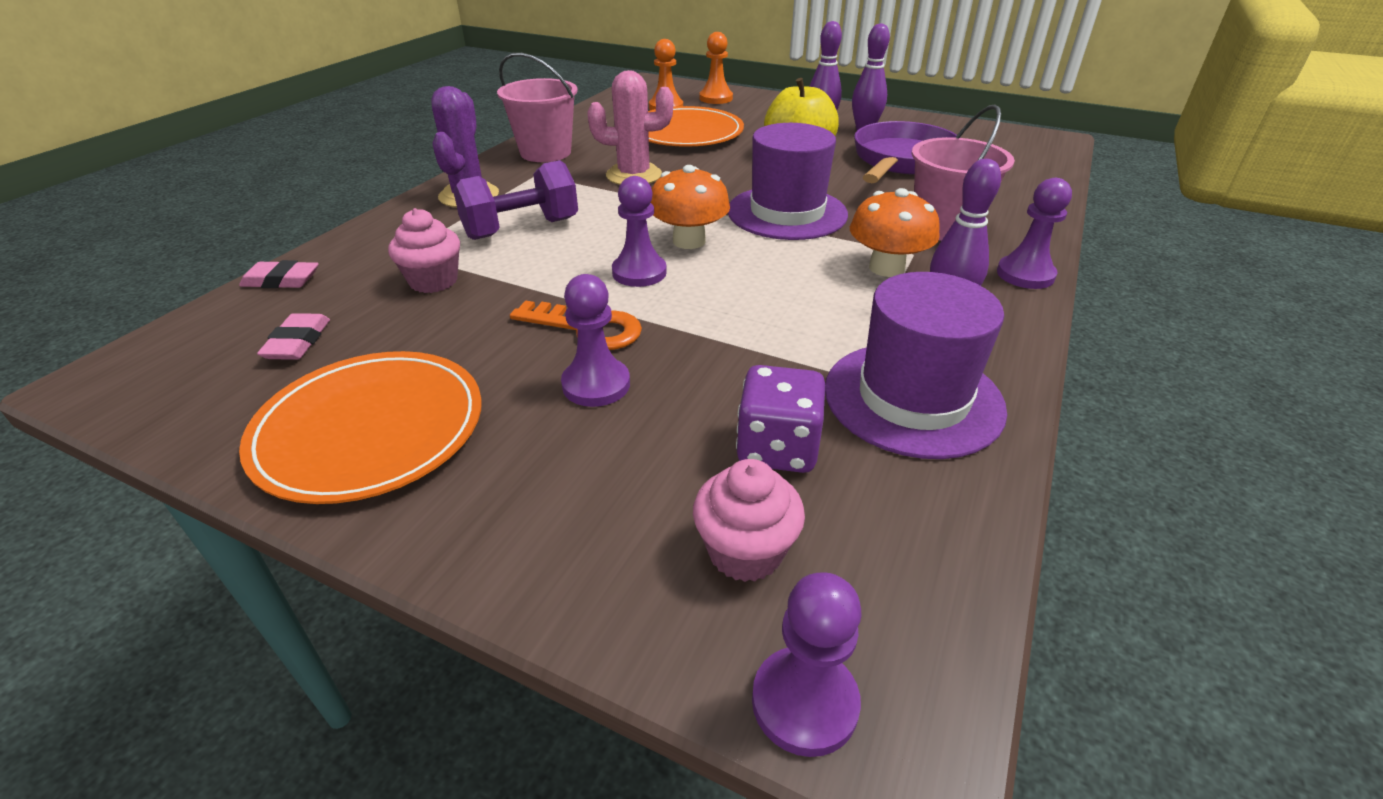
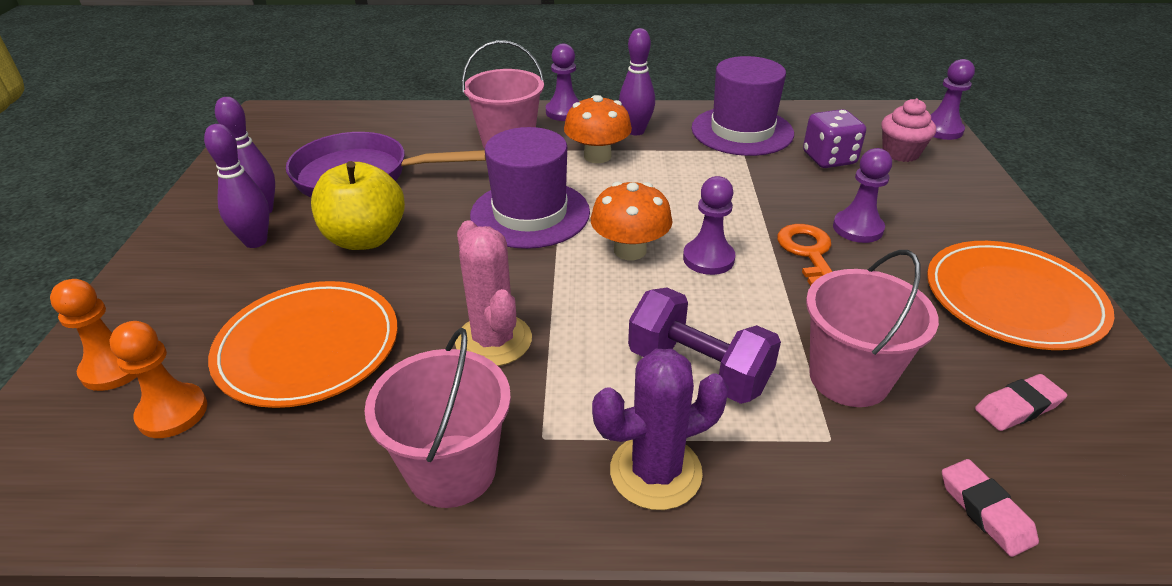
camera: 115 degrees left, 0 degrees up
pink cupcake [388,208,460,293] -> pink bucket [806,250,939,407]

